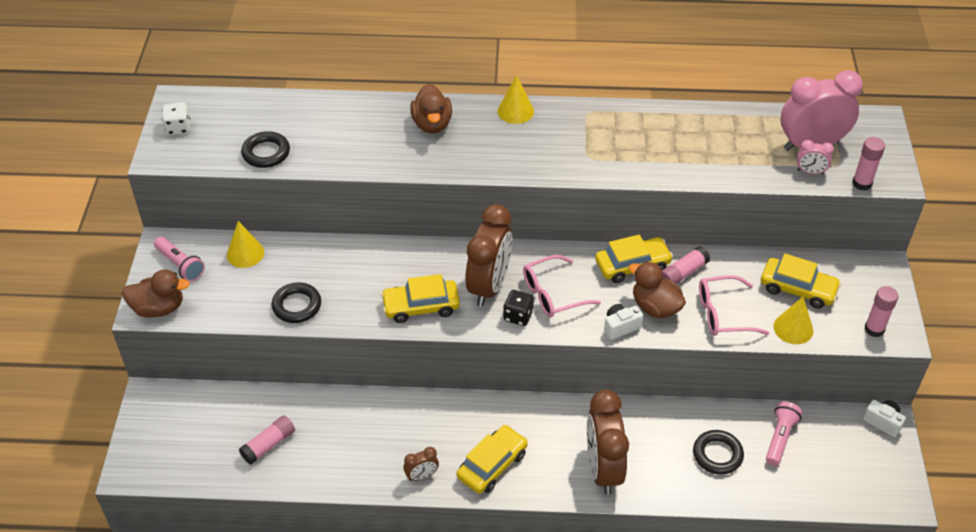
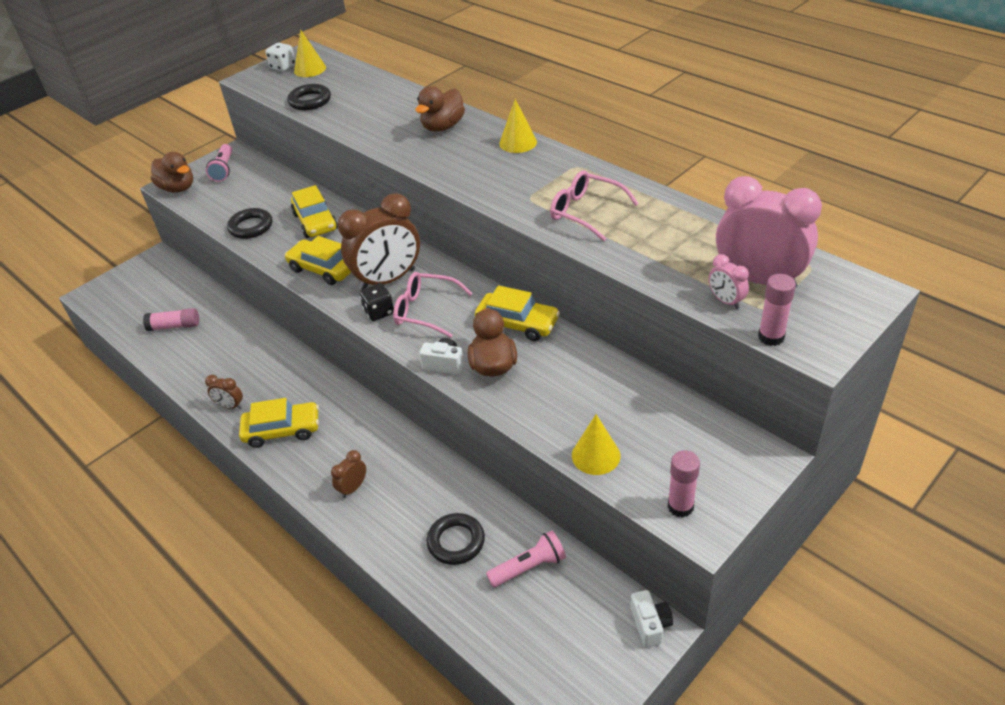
camera: 45 degrees right, 5 degrees down
yellow cone [227,221,264,268] -> yellow cone moved to [294,30,326,77]
brown clock [587,390,629,495] -> brown clock [331,450,366,498], size x0.44
pink glue stick [662,246,710,284] -> none
pink glasses [699,275,769,336] -> pink glasses moved to [550,171,639,241]
yellow car [761,253,841,309] -> yellow car moved to [291,185,338,238]

